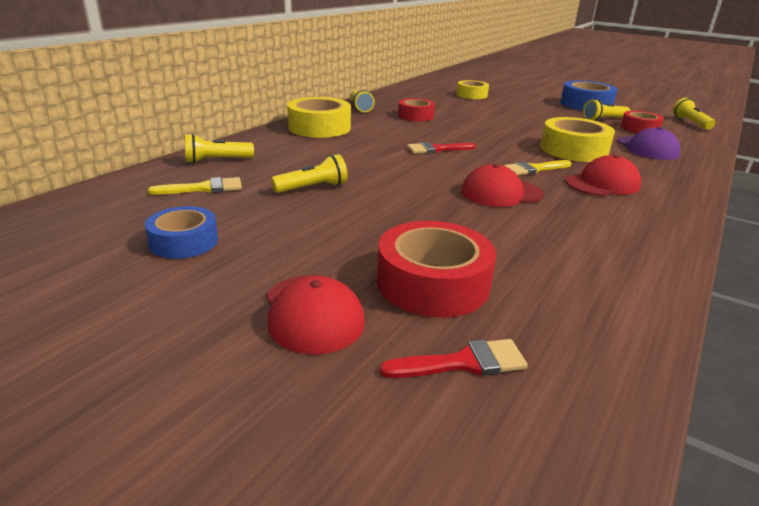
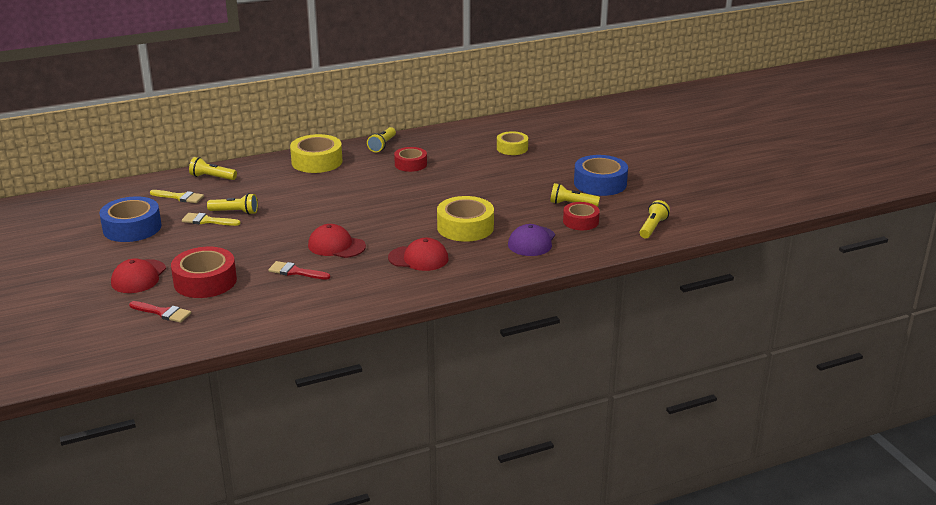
camera: 35 degrees right, 0 degrees up
blue tape [145,206,218,259] -> blue tape [99,196,161,242], size x1.57
red brush [407,142,476,154] -> red brush moved to [268,261,331,280]
yellow brush [504,160,571,175] -> yellow brush moved to [182,213,241,226]

